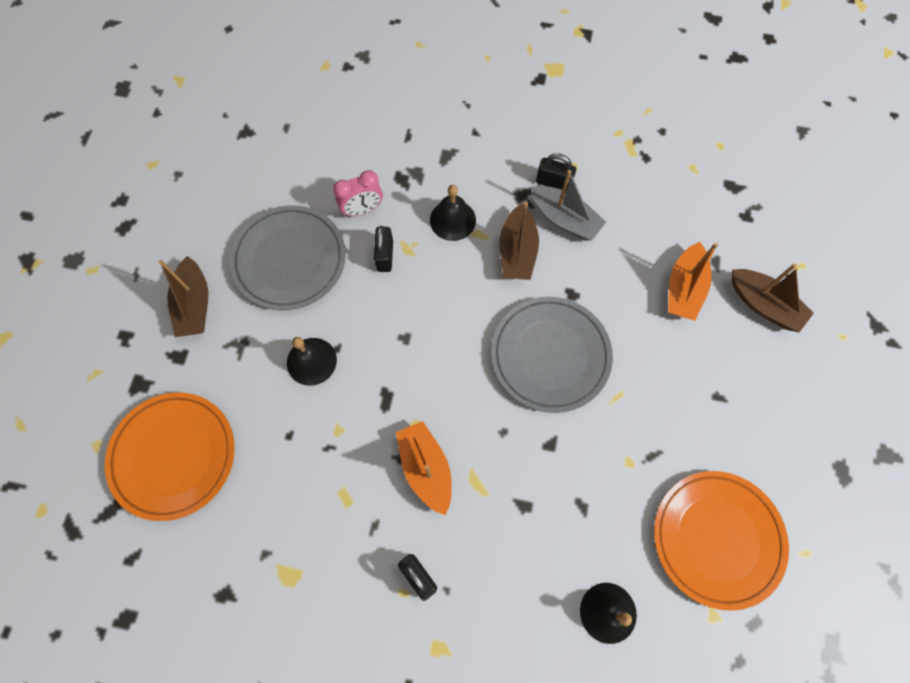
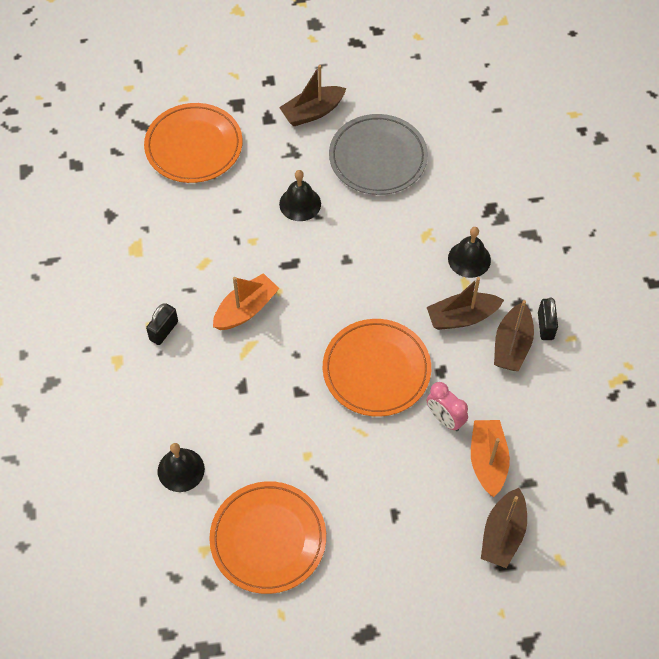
camera: 70 degrees right, 10 degrees down
pink clock [333,170,383,217] -> pink clock moved to [427,382,468,431]
black padlock [374,226,393,272] -> none
grey plate [491,297,613,413] -> orange plate [323,319,431,417]
grey boat [530,170,606,241] -> brown boat [494,300,534,371]
orange boat [668,242,718,321] -> orange boat turned 90 degrees clockwise [471,420,510,497]

